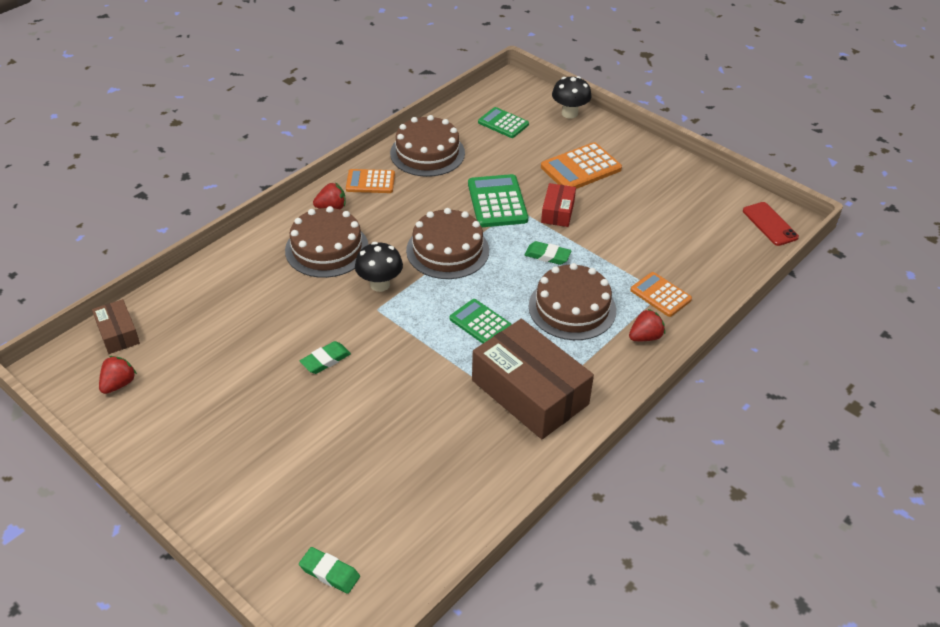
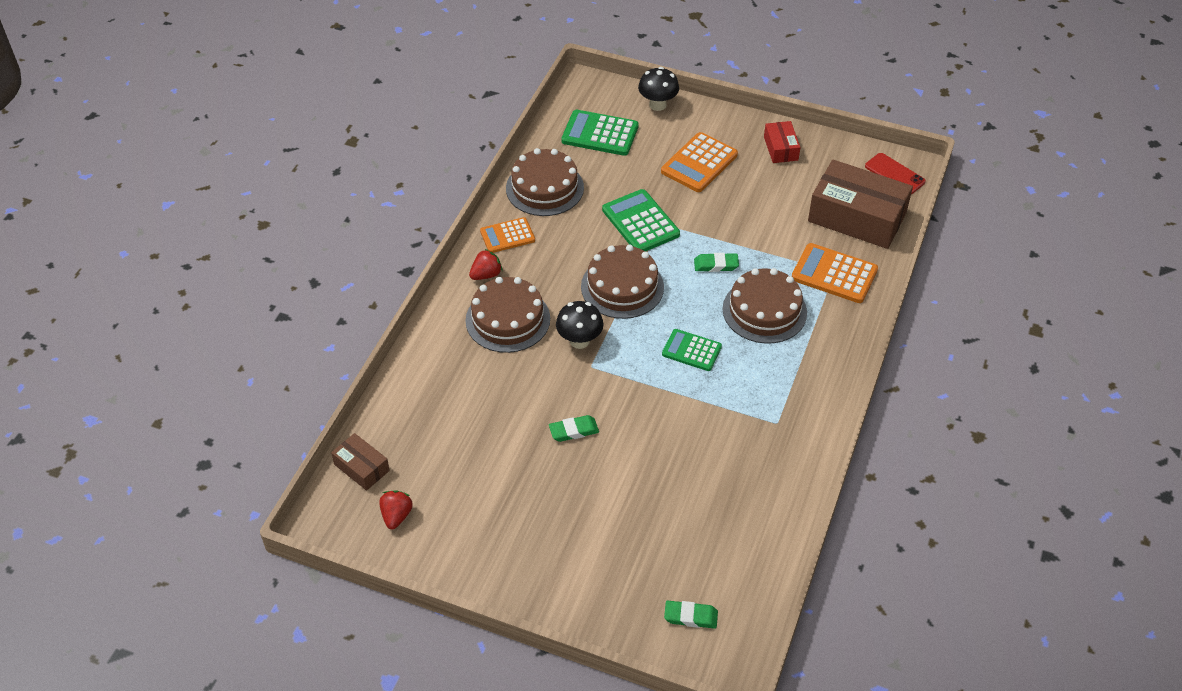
camera: 20 degrees left, 5 degrees up
green eraser [300,341,351,374] -> green eraser turned 45 degrees clockwise [549,415,599,442]
brown box [472,319,594,439] -> brown box moved to [808,160,913,249]
green calculator [478,107,529,138] -> green calculator [562,110,639,156], size x1.51
red box [541,183,576,227] -> red box moved to [764,121,800,163]
red strawberry [629,309,665,341] -> none
orange calculator [630,272,692,317] -> orange calculator [792,243,878,303], size x1.51

